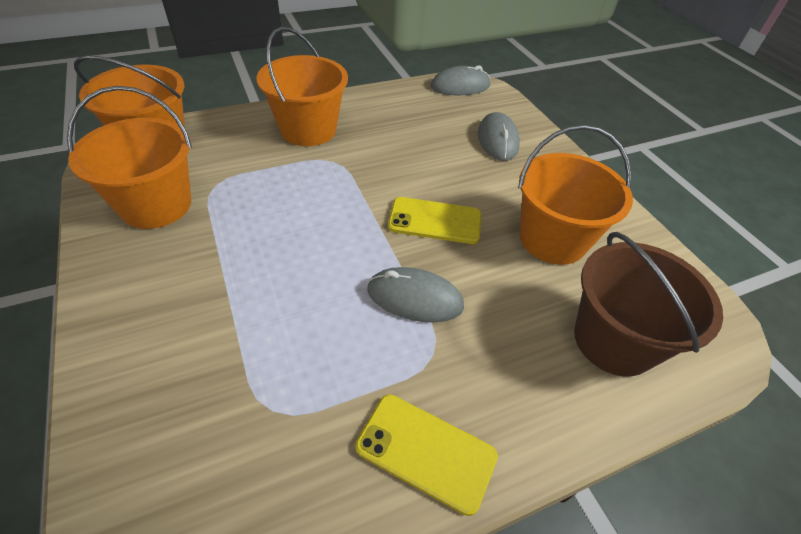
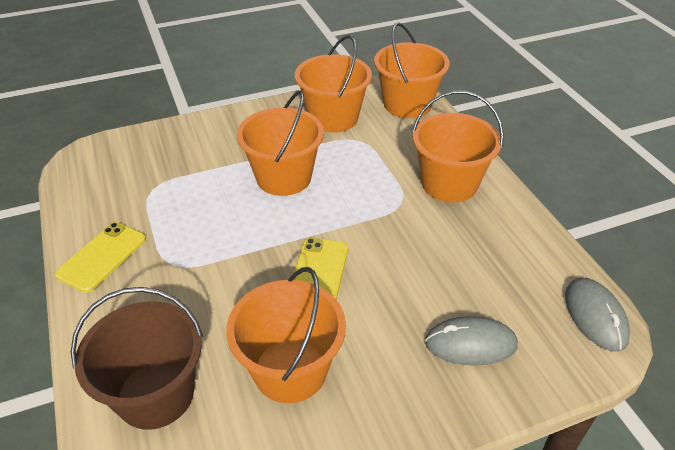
camera: 95 degrees right, 5 degrees down
grey mouse [367,267,464,323] -> none
none -> orange bucket [237,90,324,196]

